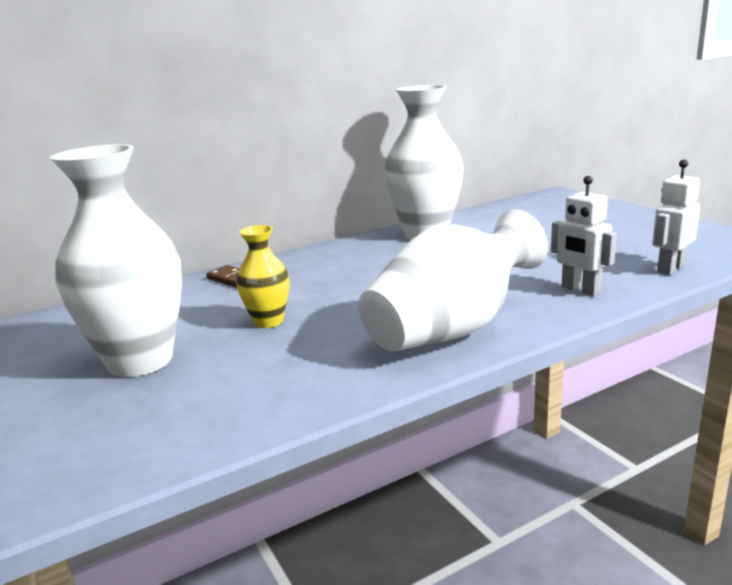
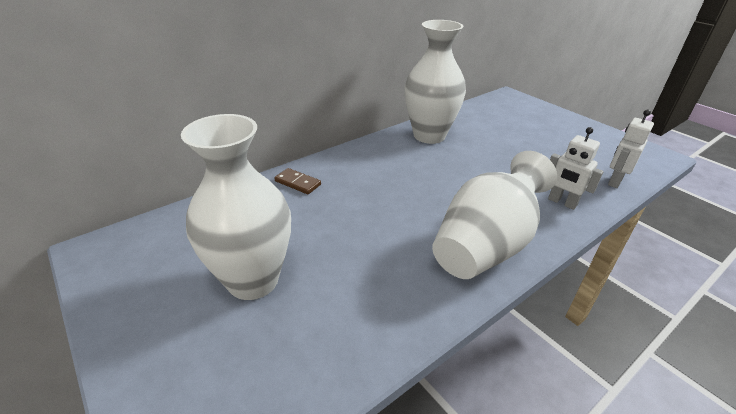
camera: 10 degrees left, 15 degrees up
yellow vase [236,225,289,328] -> none

